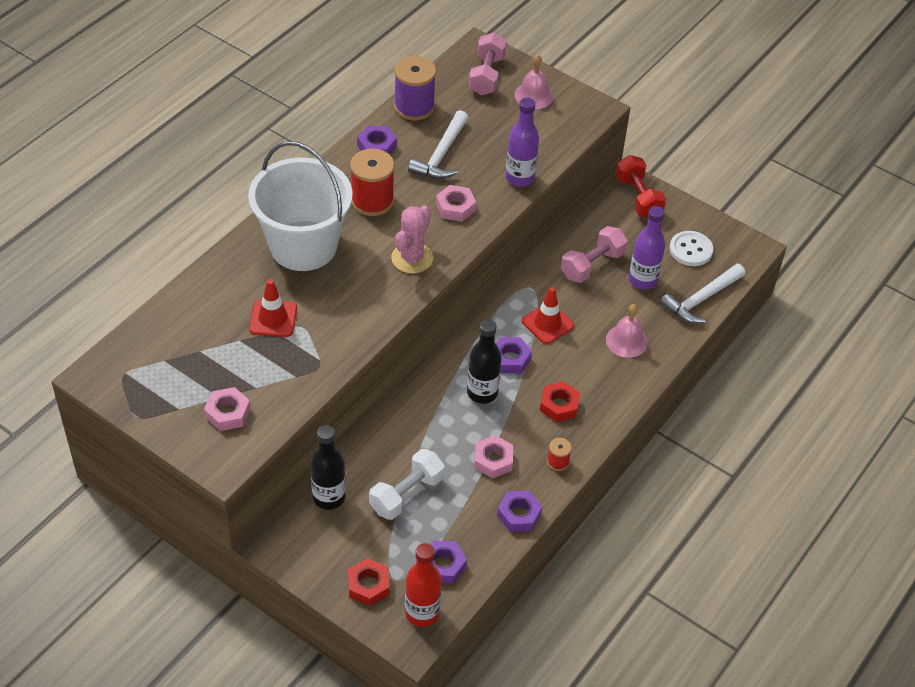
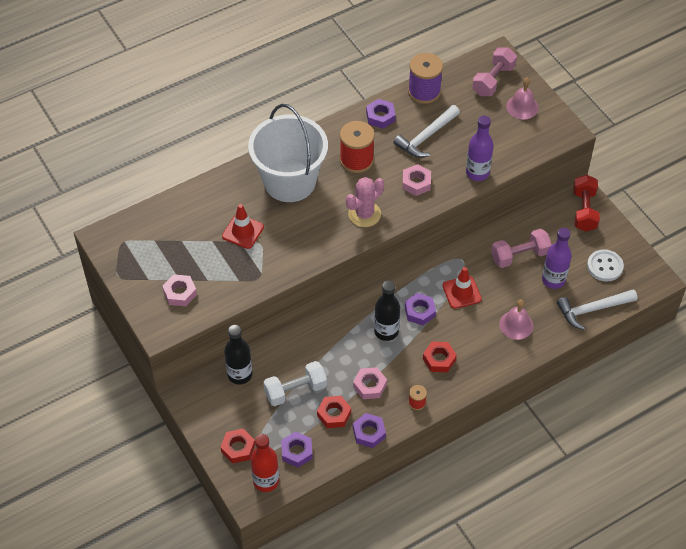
camera: 25 degrees right, 5 degrees up
none -> red nut [317,396,351,428]

